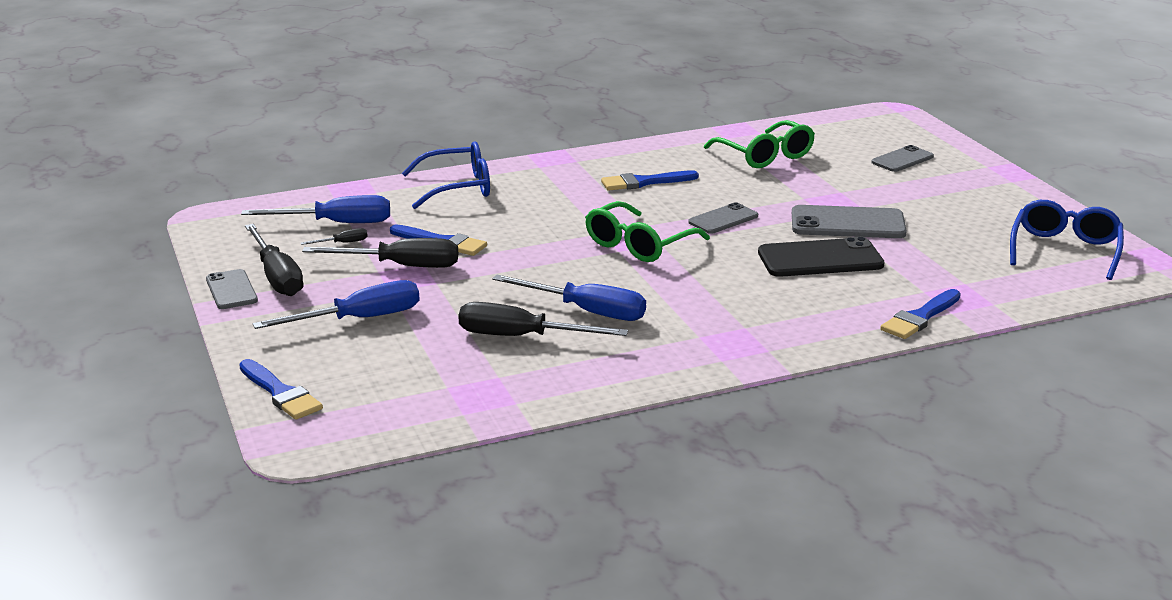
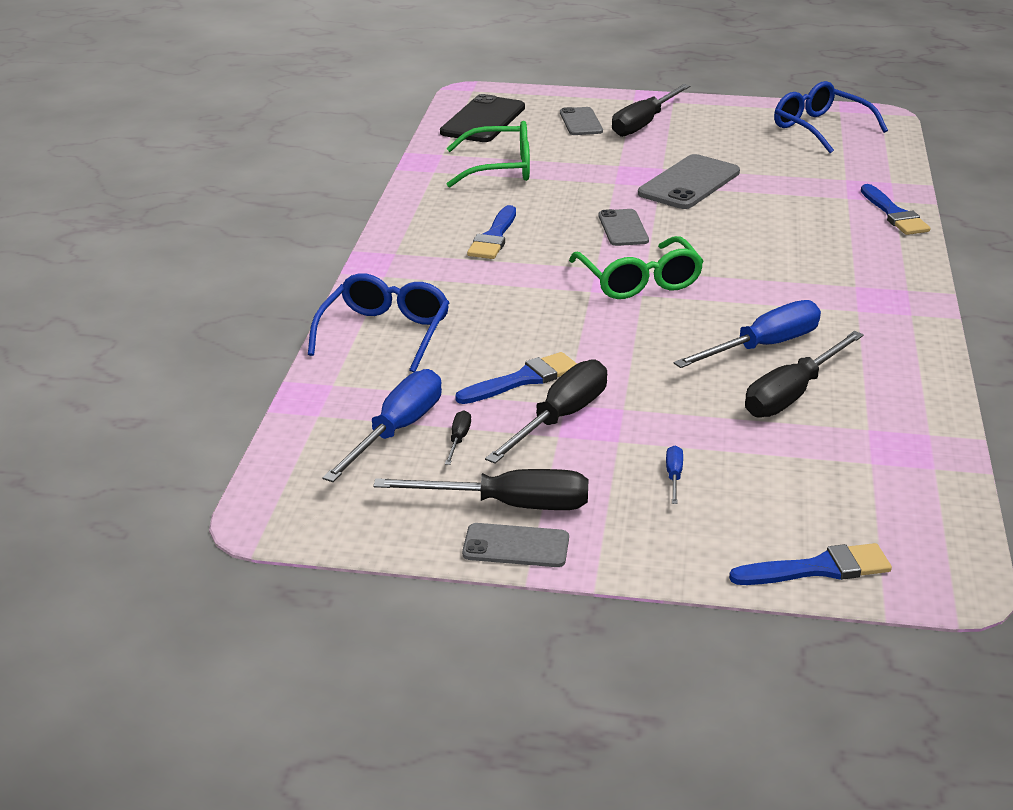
camera: 60 degrees left, 5 degrees up
blue screwdriver [253,280,420,329] -> blue screwdriver [666,446,683,504], size x0.44
black phone [758,237,884,277] -> black phone moved to [440,94,525,142]
none -> black screwdriver [612,84,690,137]

